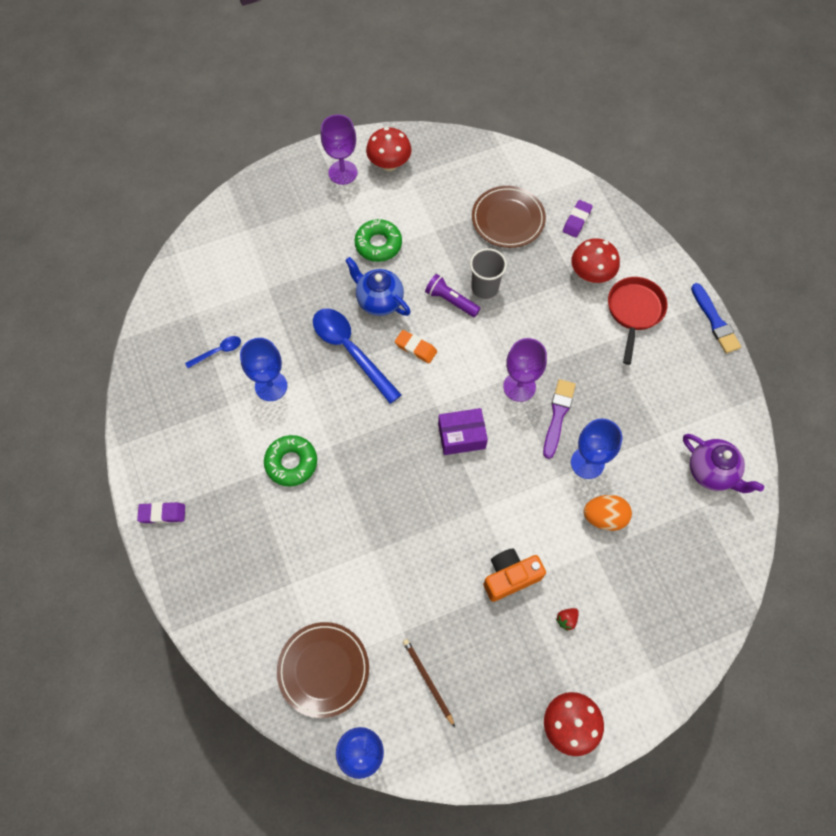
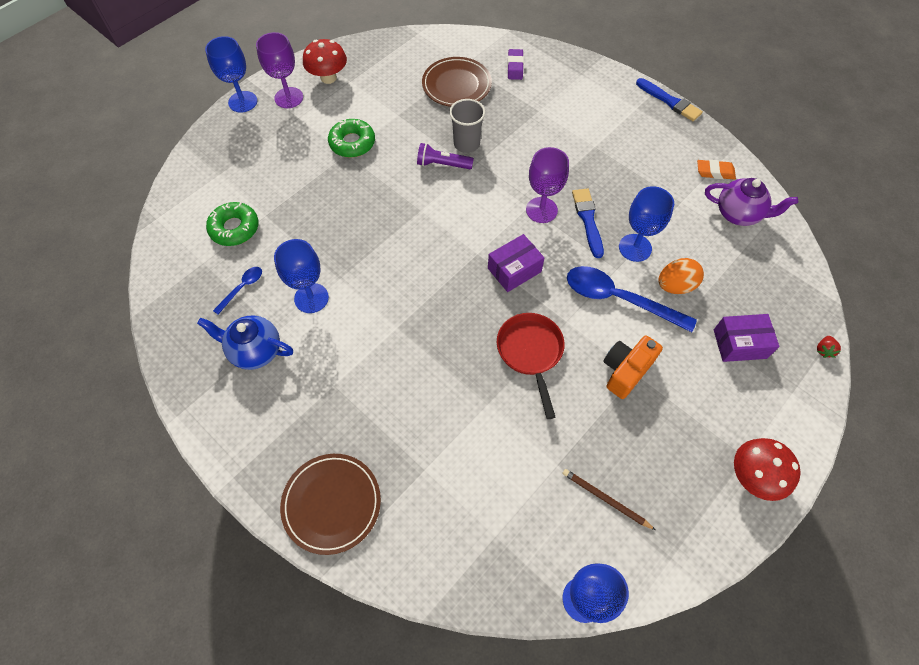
camera: 25 degrees left, 5 degrees down
purple eraser [137,502,185,523] -> none
green donut [264,435,317,487] -> green donut moved to [206,202,258,246]
brown plate [277,622,369,718] -> brown plate moved to [280,454,381,555]
blue spoon [313,308,402,404] -> blue spoon moved to [567,266,697,332]
blue teapot [345,257,411,316] -> blue teapot moved to [197,315,293,370]
orange eraser [395,330,437,363] -> orange eraser moved to [697,160,736,180]
purple brush [543,379,576,459] -> blue brush [572,188,604,258]
red strawberry [556,608,579,632] -> red strawberry moved to [817,336,841,358]
red mushroom [571,238,620,283] -> none
red pan [608,277,668,365] -> red pan moved to [497,313,565,419]
none -> blue goblet [205,36,257,112]
none -> purple box [714,314,780,362]

